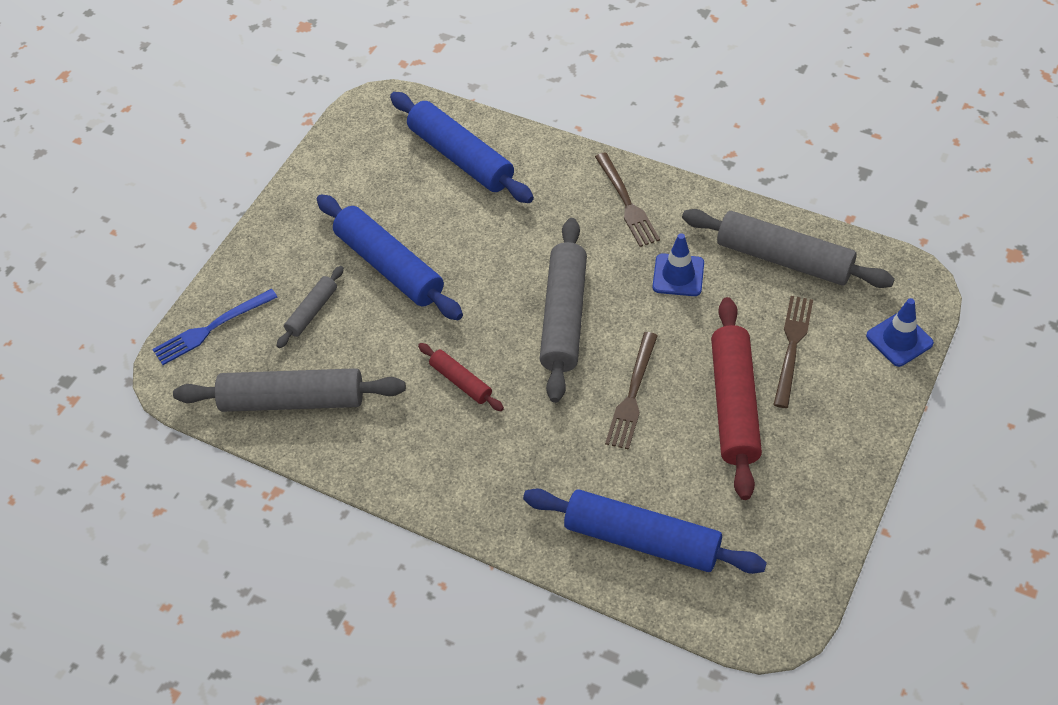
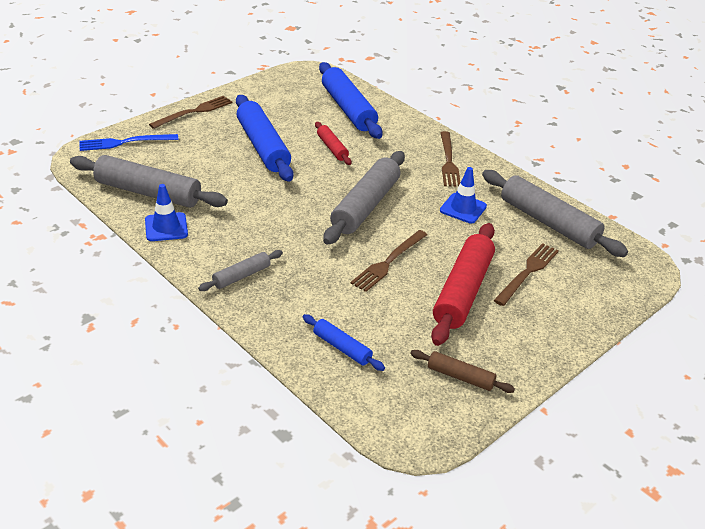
camera: 15 degrees right, 15 degrees down
grey rolling pin [277,266,344,348] -> grey rolling pin moved to [198,250,283,291]
red rolling pin [418,343,504,411] -> red rolling pin moved to [315,122,351,165]
blue rolling pin [523,488,767,574] -> blue rolling pin [303,314,385,371], size x0.51
blue traffic cone [866,298,934,367] -> blue traffic cone moved to [145,184,188,241]
none -> brown fork [149,96,232,129]
none -> brown rolling pin [410,350,515,393]

